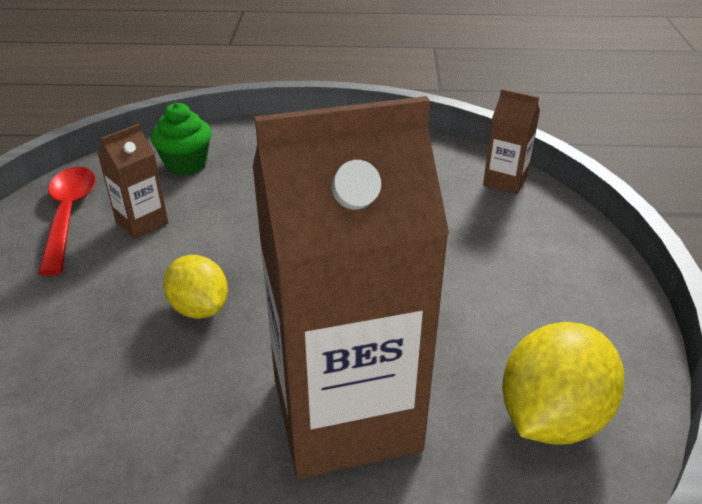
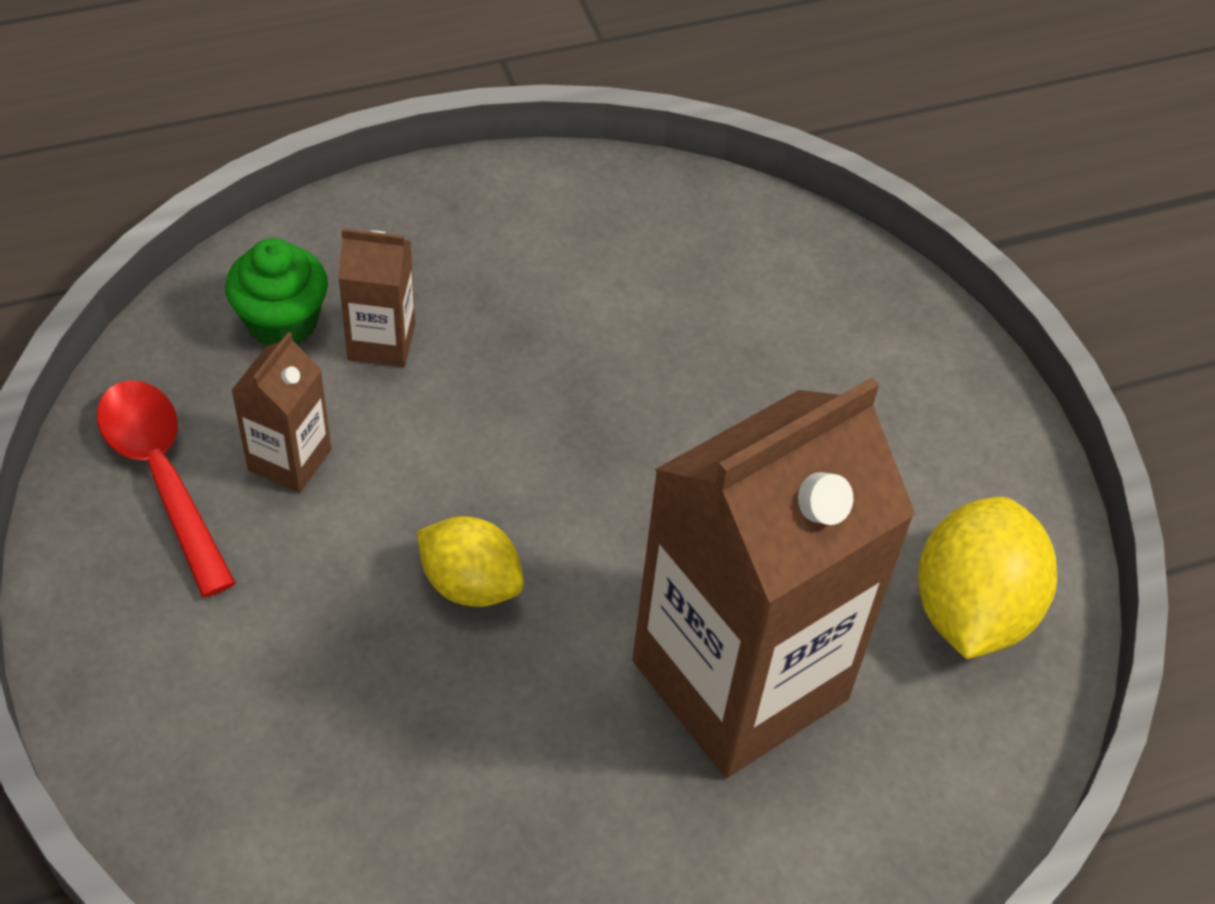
camera: 25 degrees left, 15 degrees up
brown carton [483,89,540,195] -> brown carton moved to [338,228,415,367]

